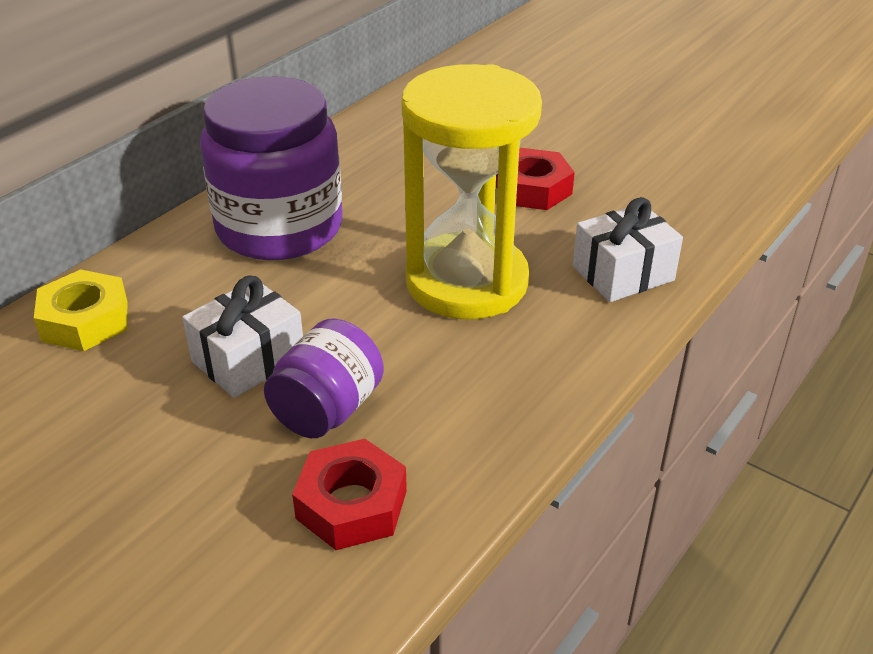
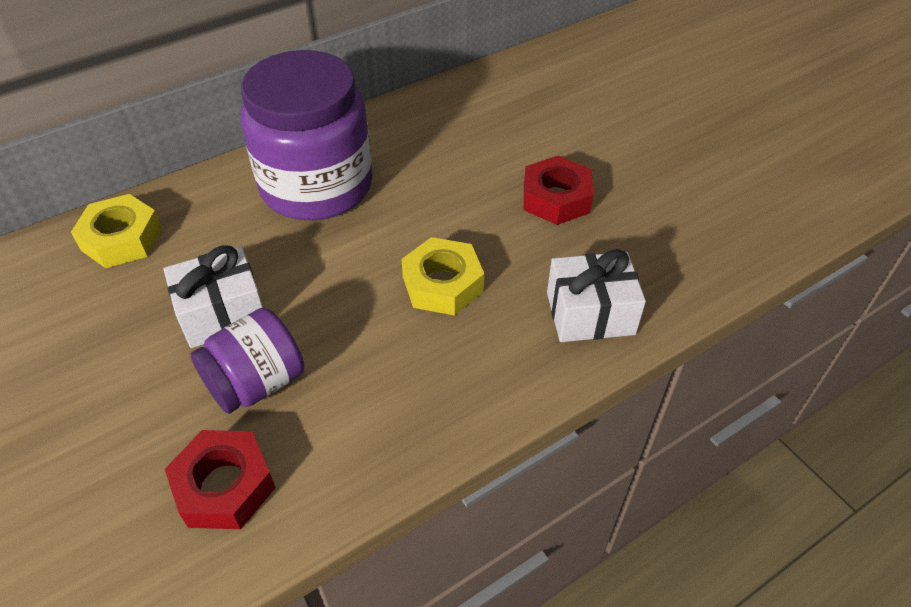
camera: 20 degrees right, 10 degrees up
yellow hourglass [402,64,542,319] -> yellow nut [401,237,484,316]

